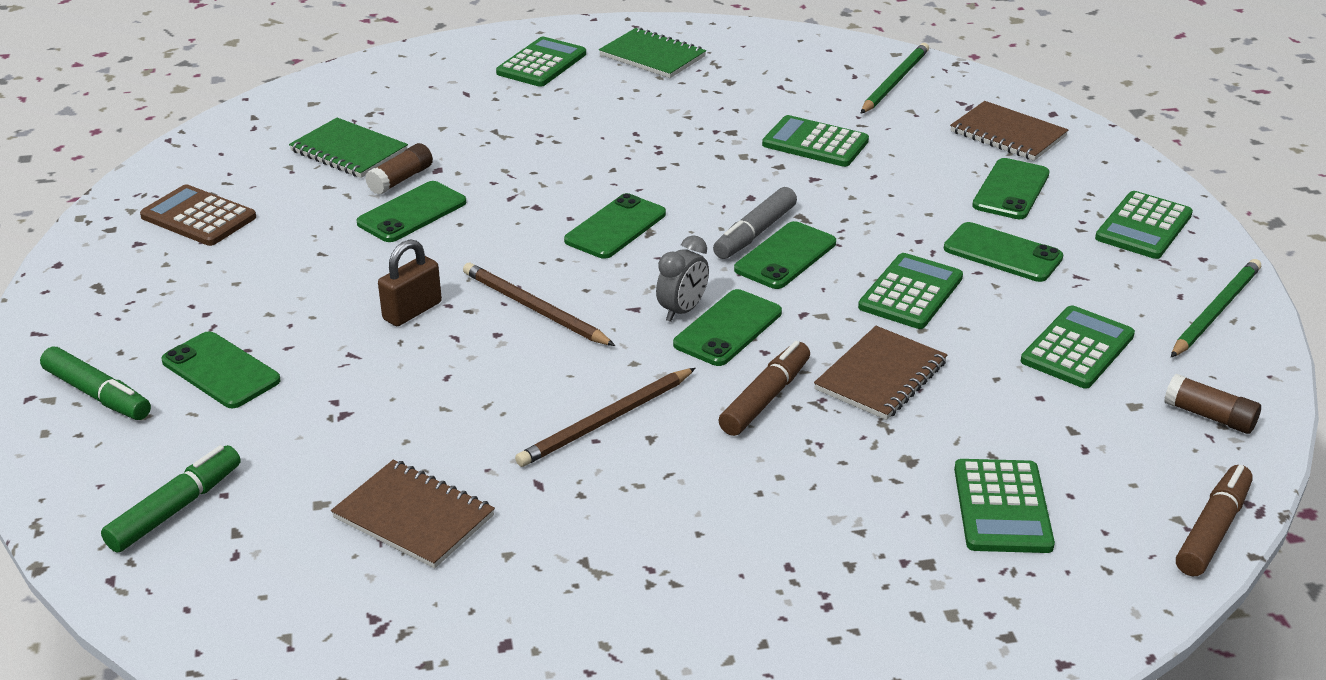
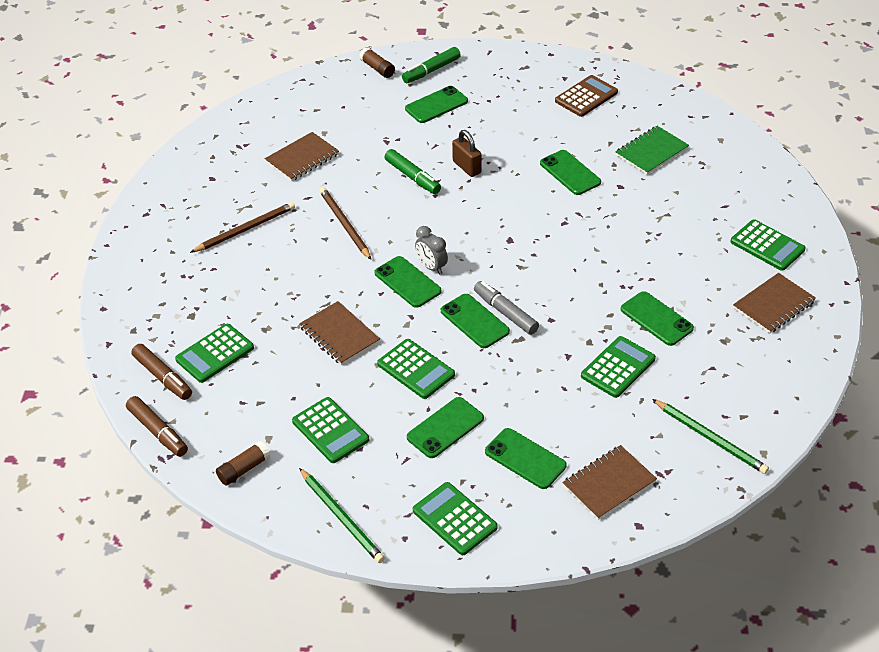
camera: 105 degrees right, 10 degrees up
green marker [101,445,241,553] -> green marker moved to [384,149,441,194]
brown glue stick [365,143,433,195] -> brown glue stick moved to [359,48,395,78]
brown pencil [463,263,615,346] -> brown pencil moved to [190,202,295,253]
green phone [564,193,666,258] -> green phone moved to [621,291,694,346]
green notebook [599,28,706,78] -> brown notebook [733,273,816,334]
brown marker [718,341,810,436] -> brown marker moved to [131,344,192,400]
green calculator [954,459,1055,553] -> green calculator turned 60 degrees counterclockwise [175,324,254,383]

